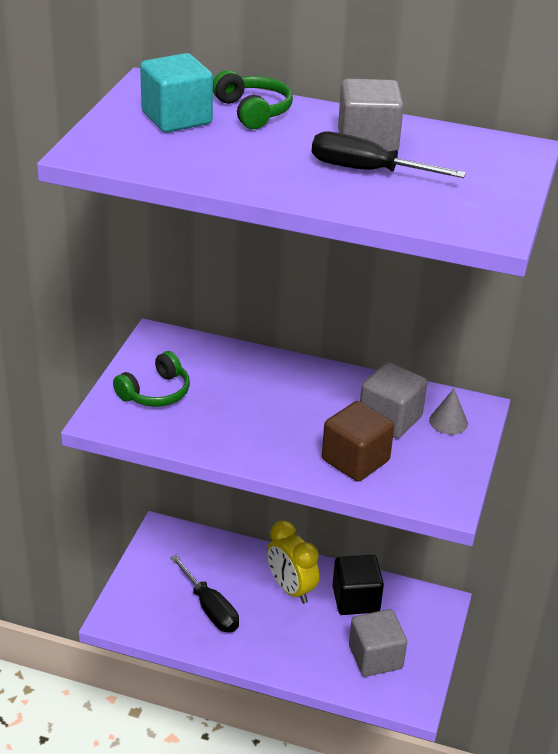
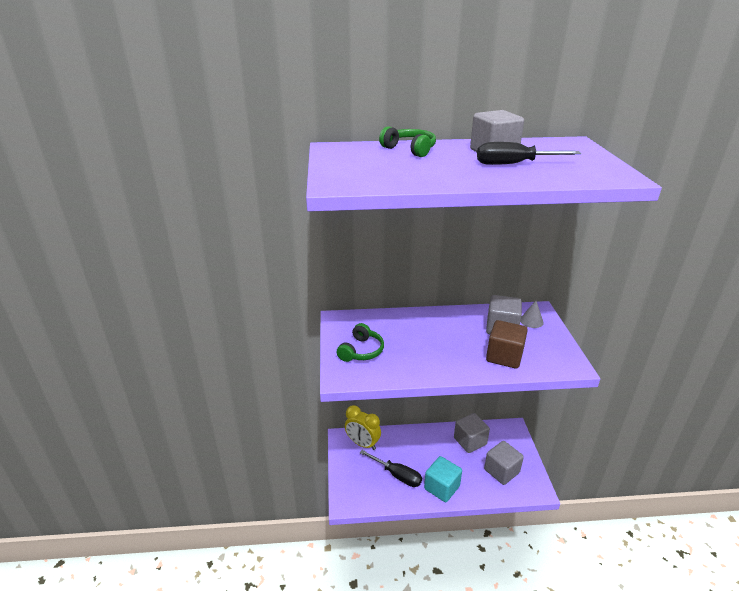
camera: 20 degrees left, 5 degrees down
turquoise cube [140,53,213,133] -> turquoise cube moved to [424,456,462,502]
yellow clock [267,520,319,604] -> yellow clock moved to [345,405,381,450]
black cube [332,555,384,615] -> grey cube [454,413,490,453]

